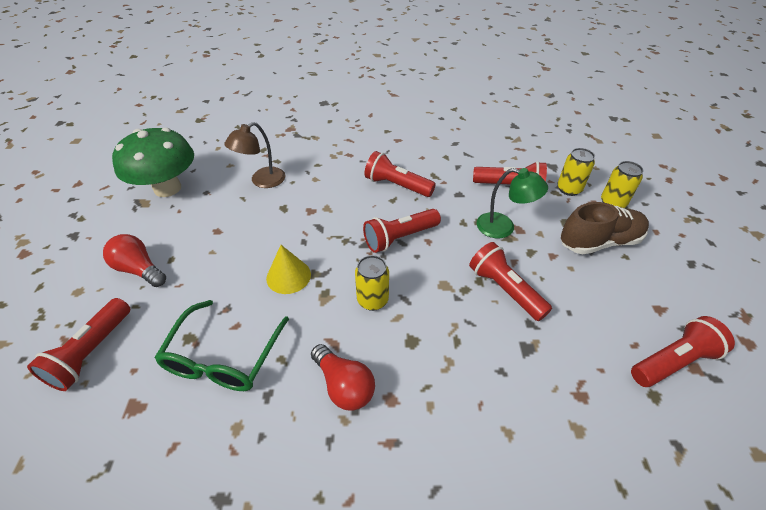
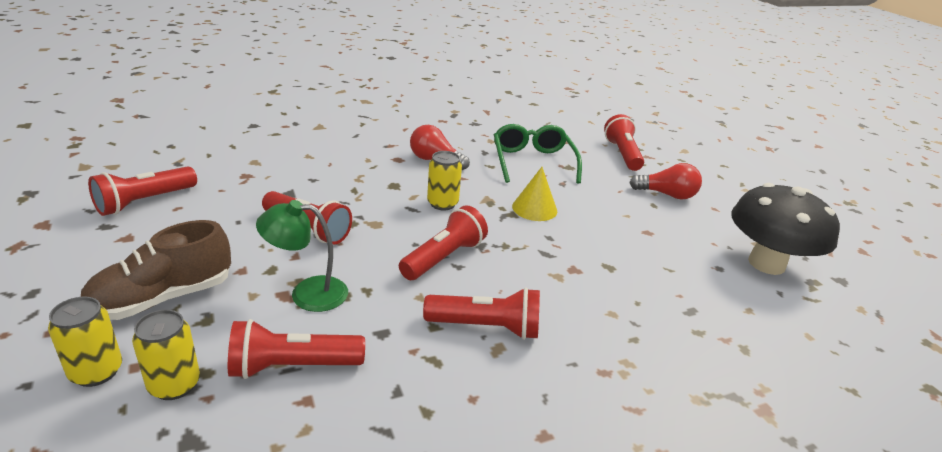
camera: 155 degrees right, 15 degrees down
green mushroom [112,127,194,197] -> black mushroom [731,183,840,275]
brown lamp [224,122,285,188] -> none

